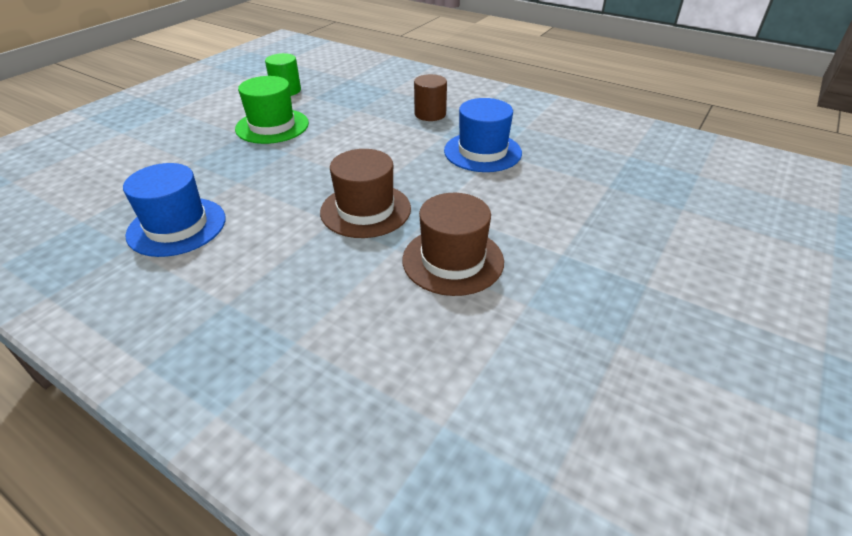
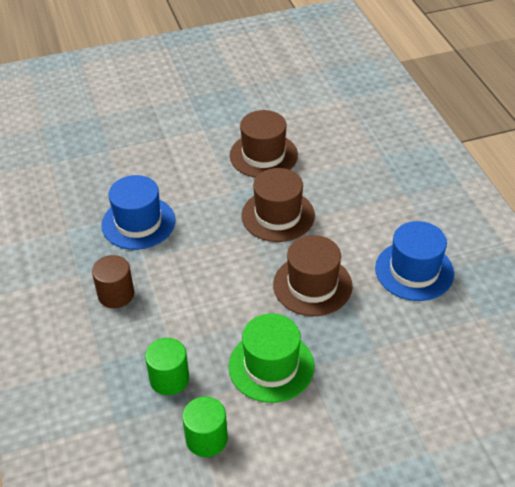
camera: 140 degrees left, 5 degrees up
none -> green cylinder [145,338,189,395]
none -> brown hat [273,235,353,316]

